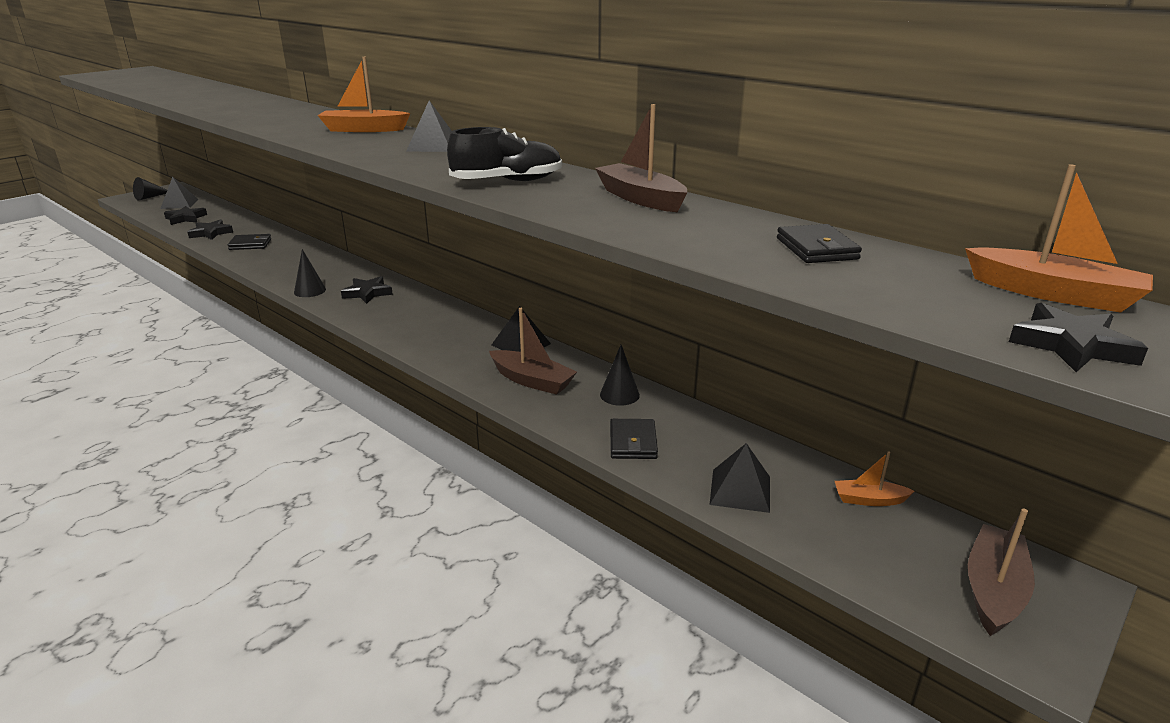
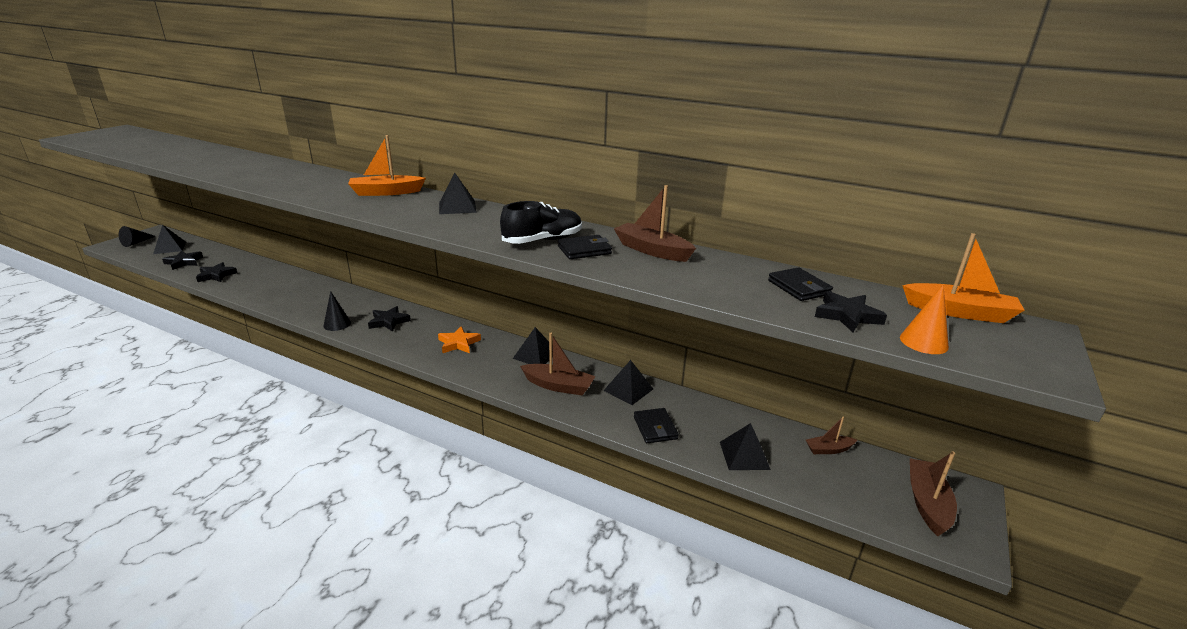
camera: 15 degrees left, 0 degrees up
black wallet [228,234,271,250] -> black wallet moved to [558,235,612,259]
black cone [600,345,640,406] -> black pyramid [603,360,653,405]
orange boat [835,452,915,506] -> brown boat [806,416,857,454]
black star [1009,303,1148,372] -> black star moved to [815,291,887,332]
none -> orange star [438,326,481,353]
none -> orange cone [900,284,949,354]

